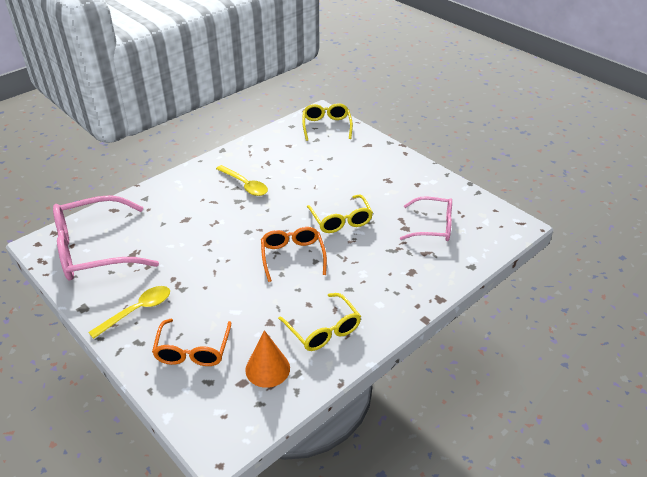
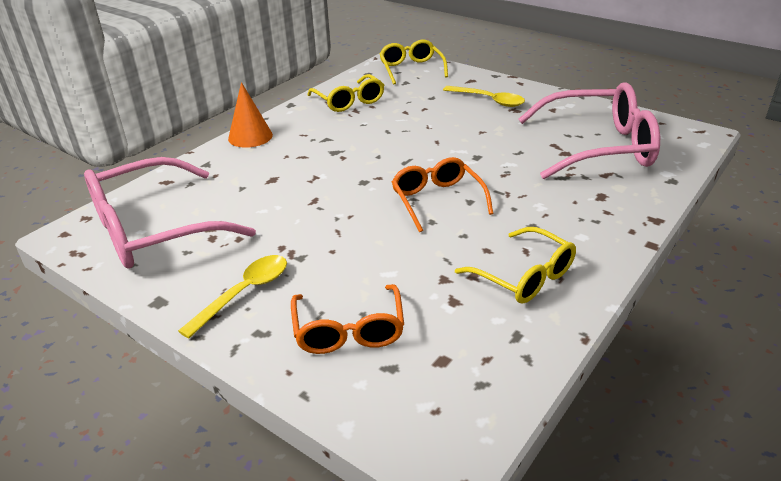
camera: 10 degrees left, 5 degrees down
yellow spoon [216,165,268,196] -> yellow spoon moved to [443,86,525,107]
orange cone [245,330,290,388] -> orange cone moved to [228,82,273,148]
yellow glasses [307,194,373,233] -> yellow glasses moved to [307,74,384,112]
pink glasses [400,197,452,241] -> pink glasses [518,83,660,179], size x1.72

